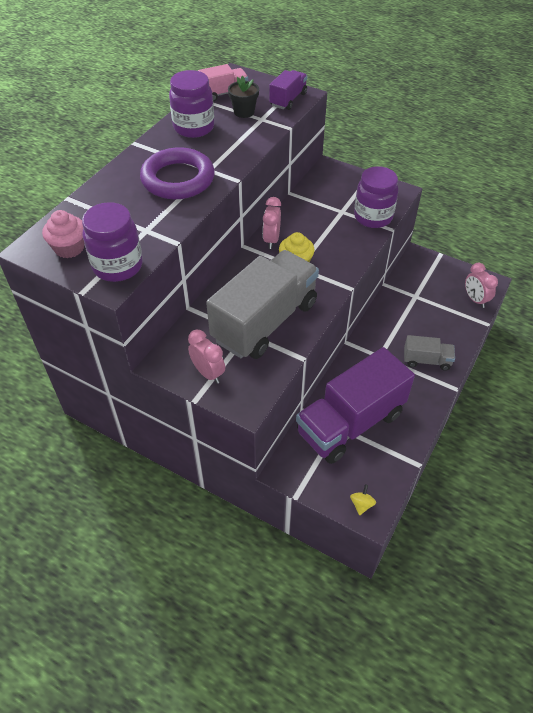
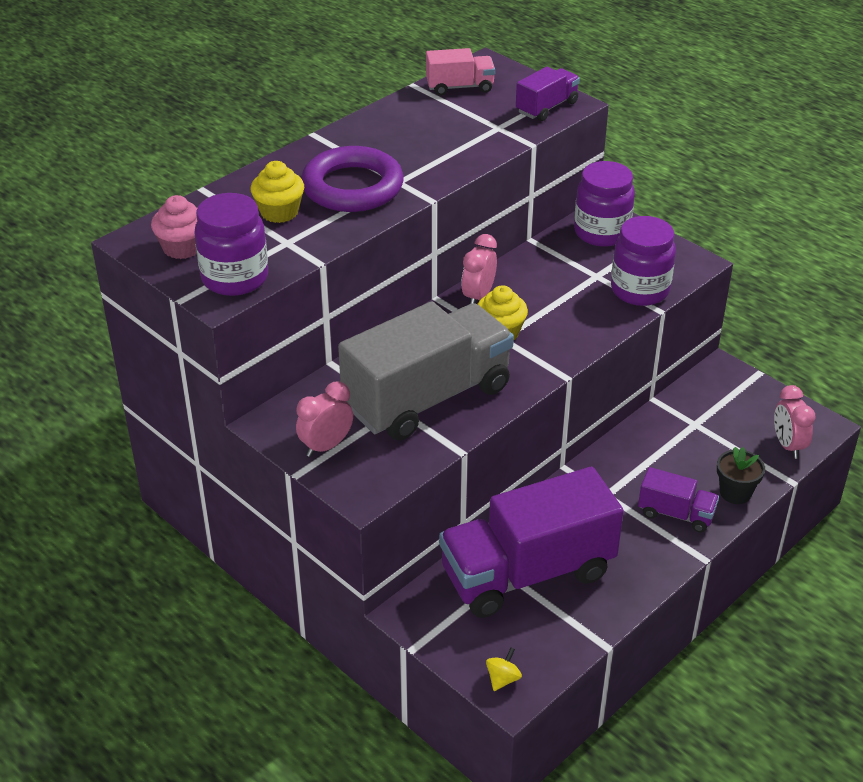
camera: 15 degrees right, 10 degrees down
purple jar [169,70,214,138] -> purple jar moved to [574,161,635,247]
pink clock [188,330,225,384] -> pink clock turned 105 degrees counterclockwise [296,381,353,457]
black flower pot [228,75,259,118] -> black flower pot moved to [717,447,765,504]
grey truck [404,335,455,371] -> purple truck [638,467,719,533]
none -> yellow cupcake [251,161,304,223]

